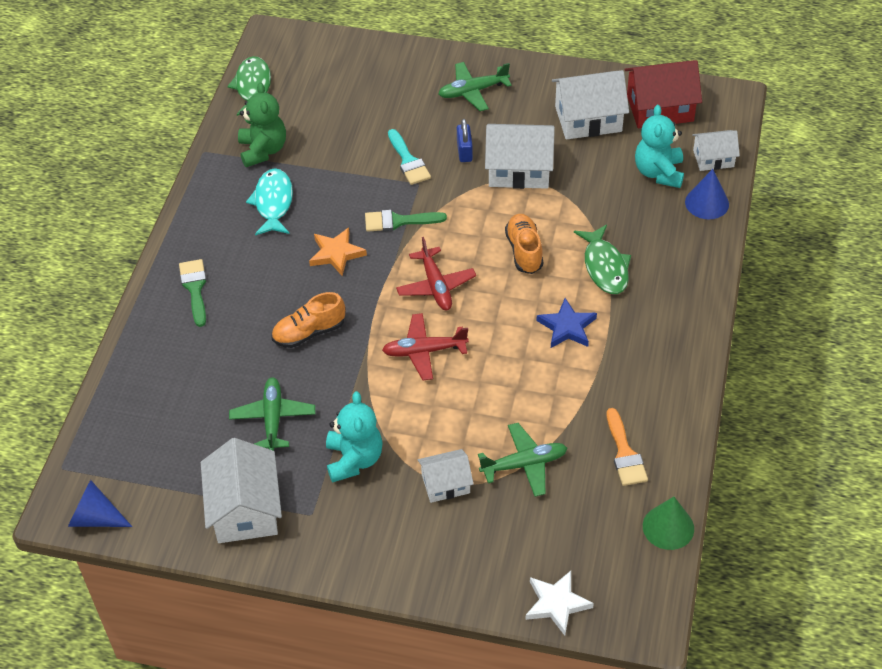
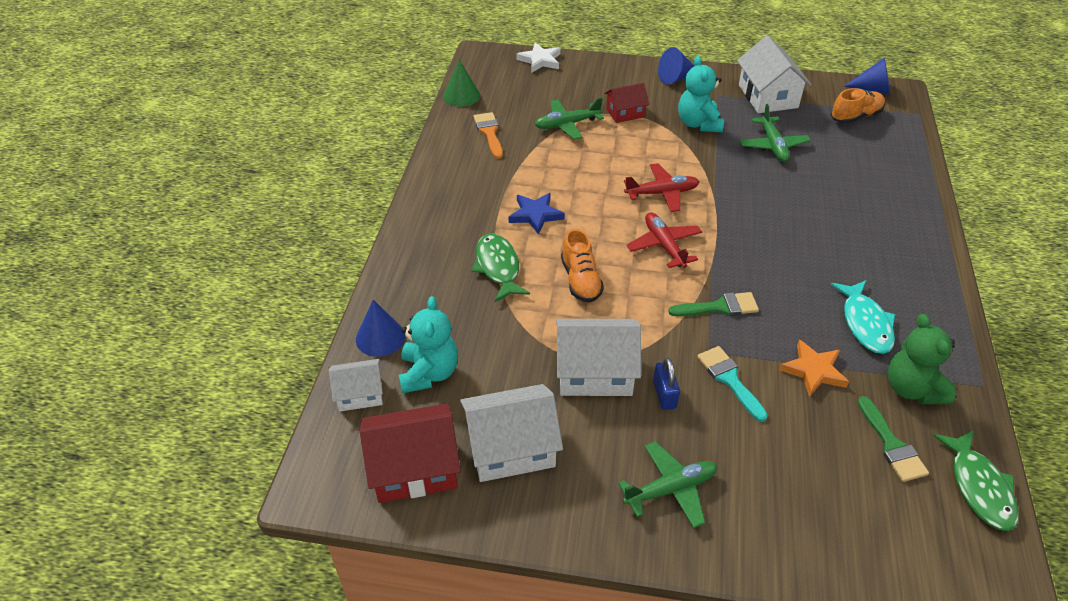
camera: 175 degrees right, 5 degrees down
green brush [179,259,207,327] -> green brush moved to [857,396,929,482]
orange shoe [272,292,345,348] -> orange shoe moved to [831,88,885,124]
orange star [309,227,367,276] -> orange star moved to [779,339,849,397]
white house [418,449,474,503] -> red house [604,83,649,123]
none -> blue cone [658,47,694,85]

